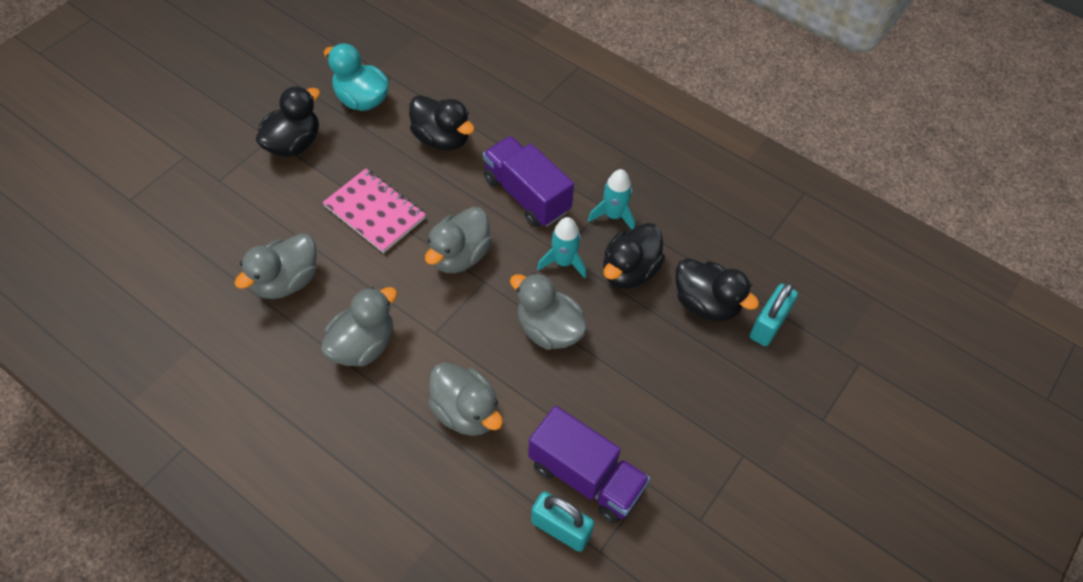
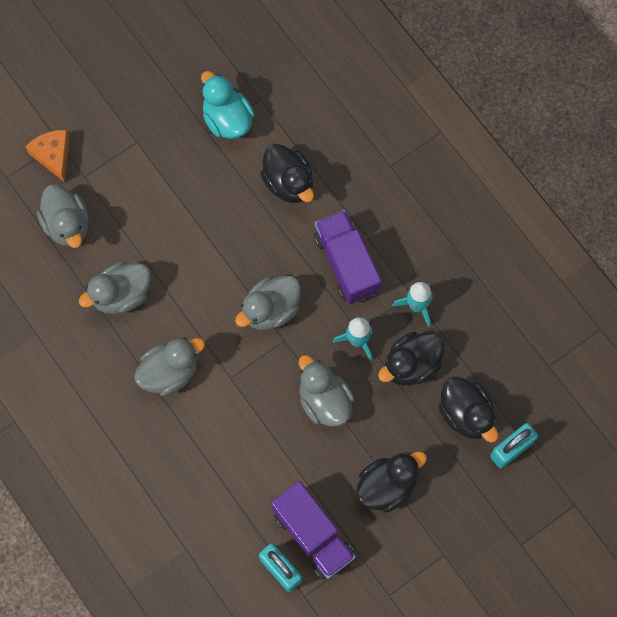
camera: 20 degrees right, 15 degrees up
black duck [256,86,320,157] -> black duck moved to [356,451,427,513]
pink notebook [323,169,426,253] -> none
grey duck [428,362,503,436] -> grey duck moved to [37,185,89,248]
none -> orange cheese [25,130,70,182]

